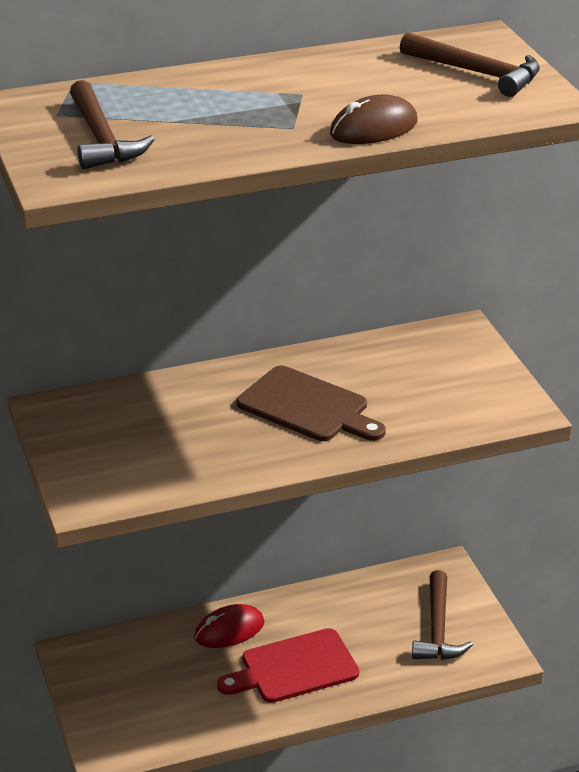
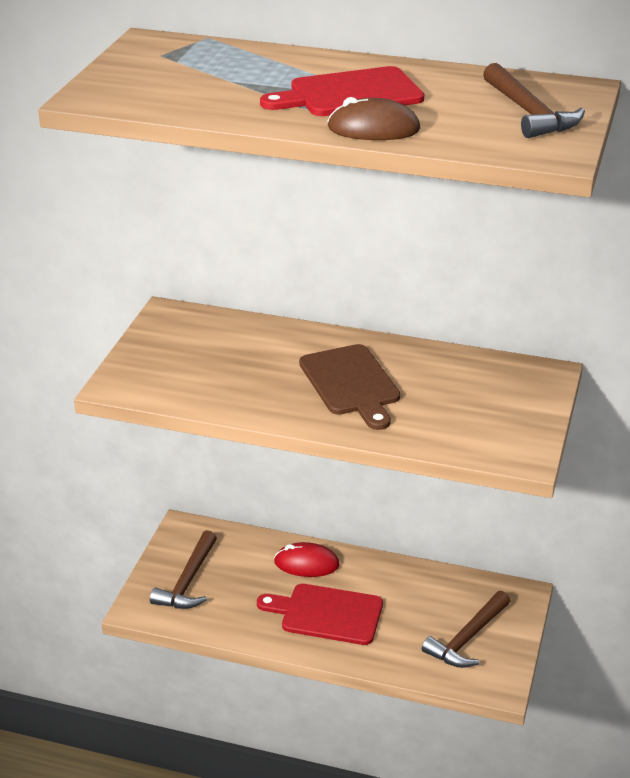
camera: 35 degrees right, 0 degrees up
brown hammer [70,80,155,169] -> brown hammer moved to [150,530,217,609]
none -> red cutting board [260,66,425,116]

